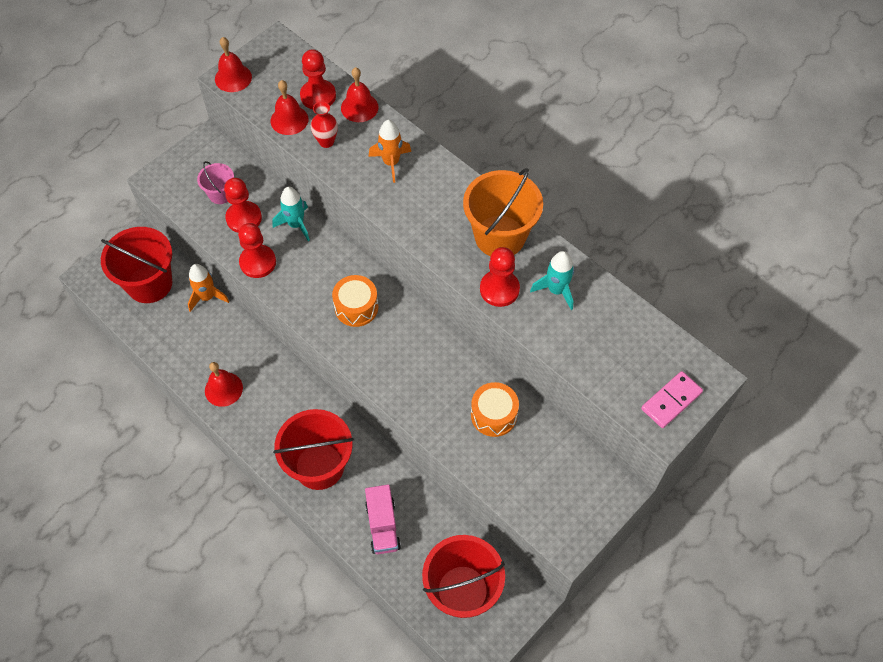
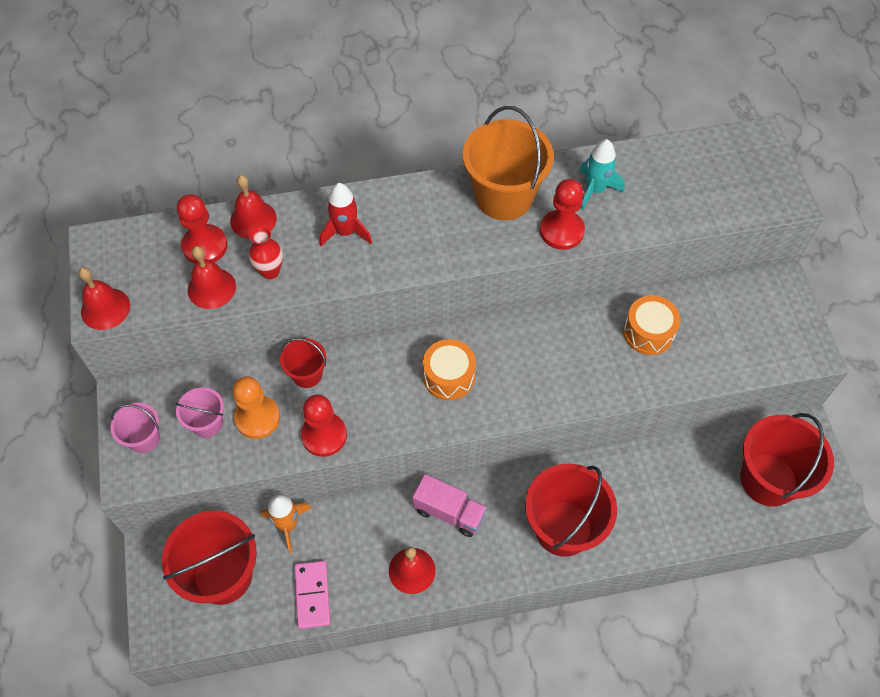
camera: 55 degrees left, 0 degrees up
red pawn [224,178,262,232] -> orange pawn [233,376,280,439]
turquoise rocket [272,187,310,241] -> red bucket [280,338,327,388]
pink truck [365,484,401,554] -> pink truck moved to [412,474,487,537]
orange rocket [369,120,411,183] -> red rocket [320,183,372,246]
pink domino [641,371,703,428] -> pink domino moved to [294,561,330,629]
none -> pink bucket [110,403,160,453]

